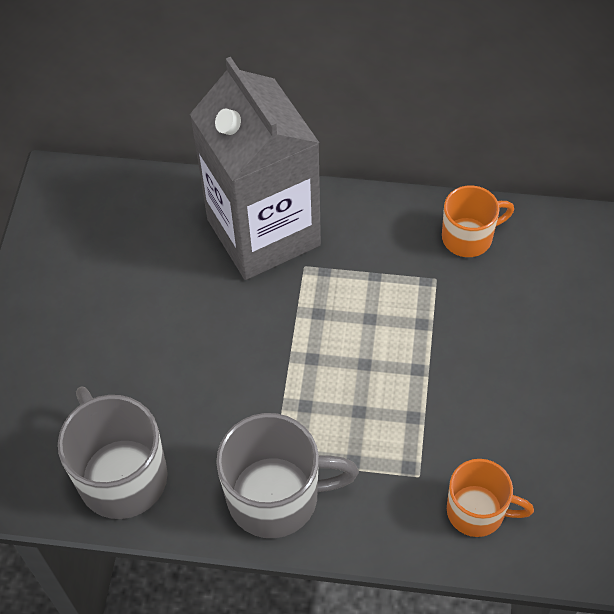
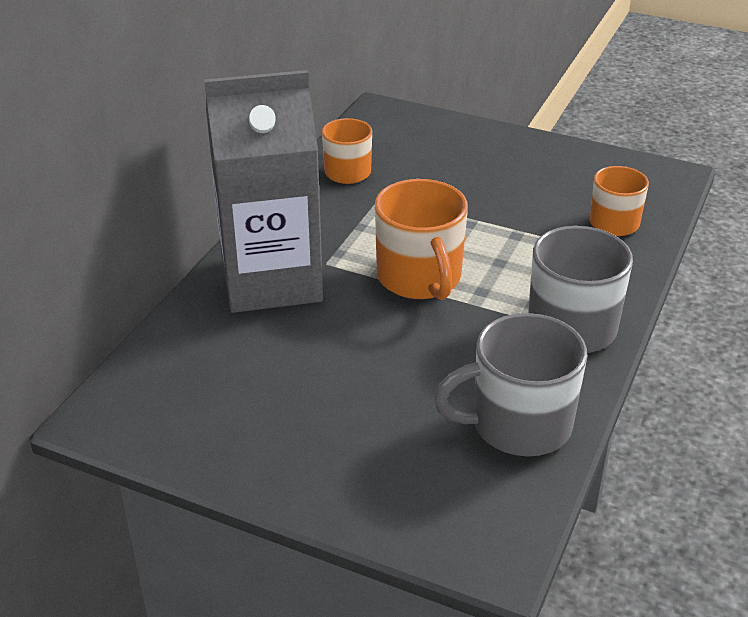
camera: 75 degrees left, 20 degrees down
none -> orange mug [375,179,468,300]

